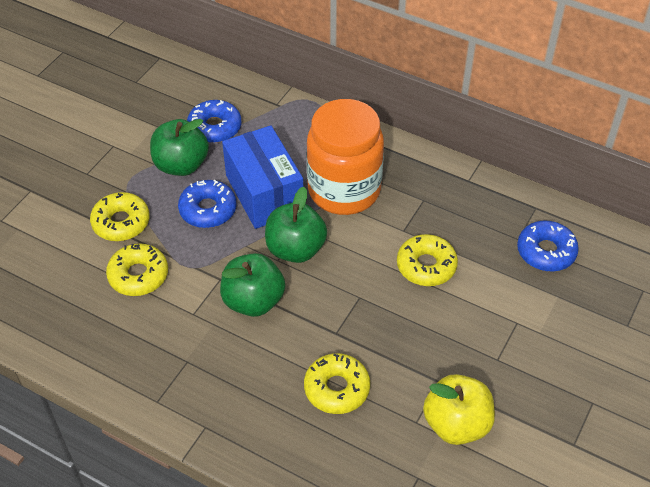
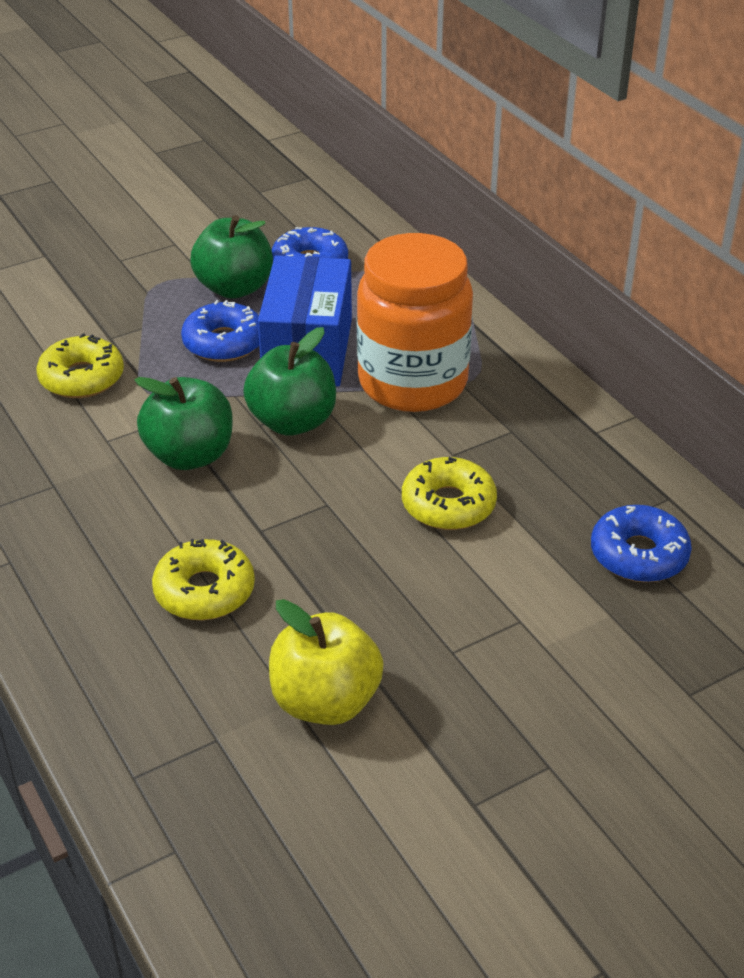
camera: 30 degrees right, 10 degrees down
yellow donut [90,192,150,241] -> none

